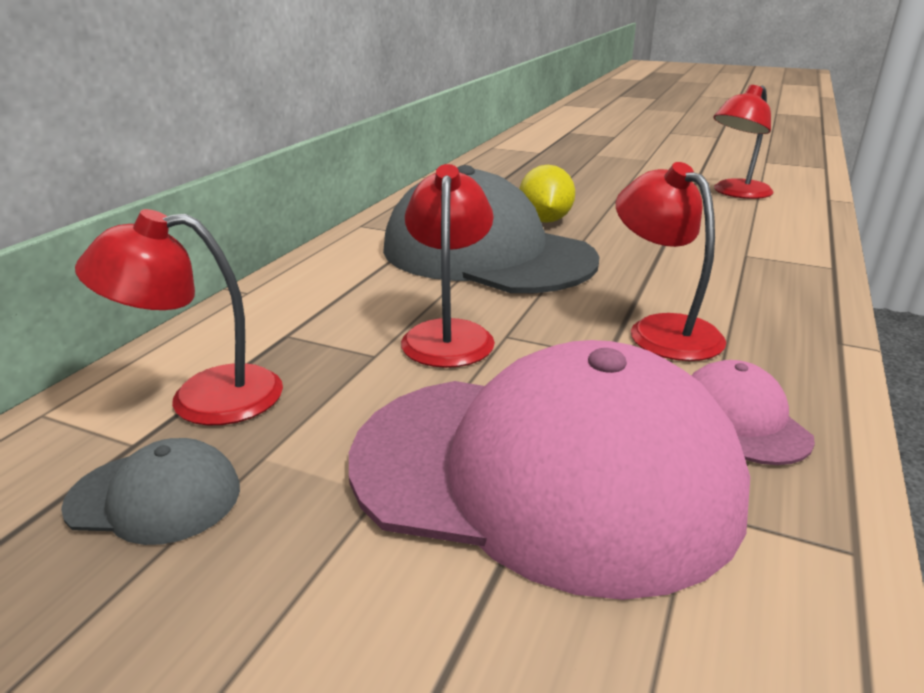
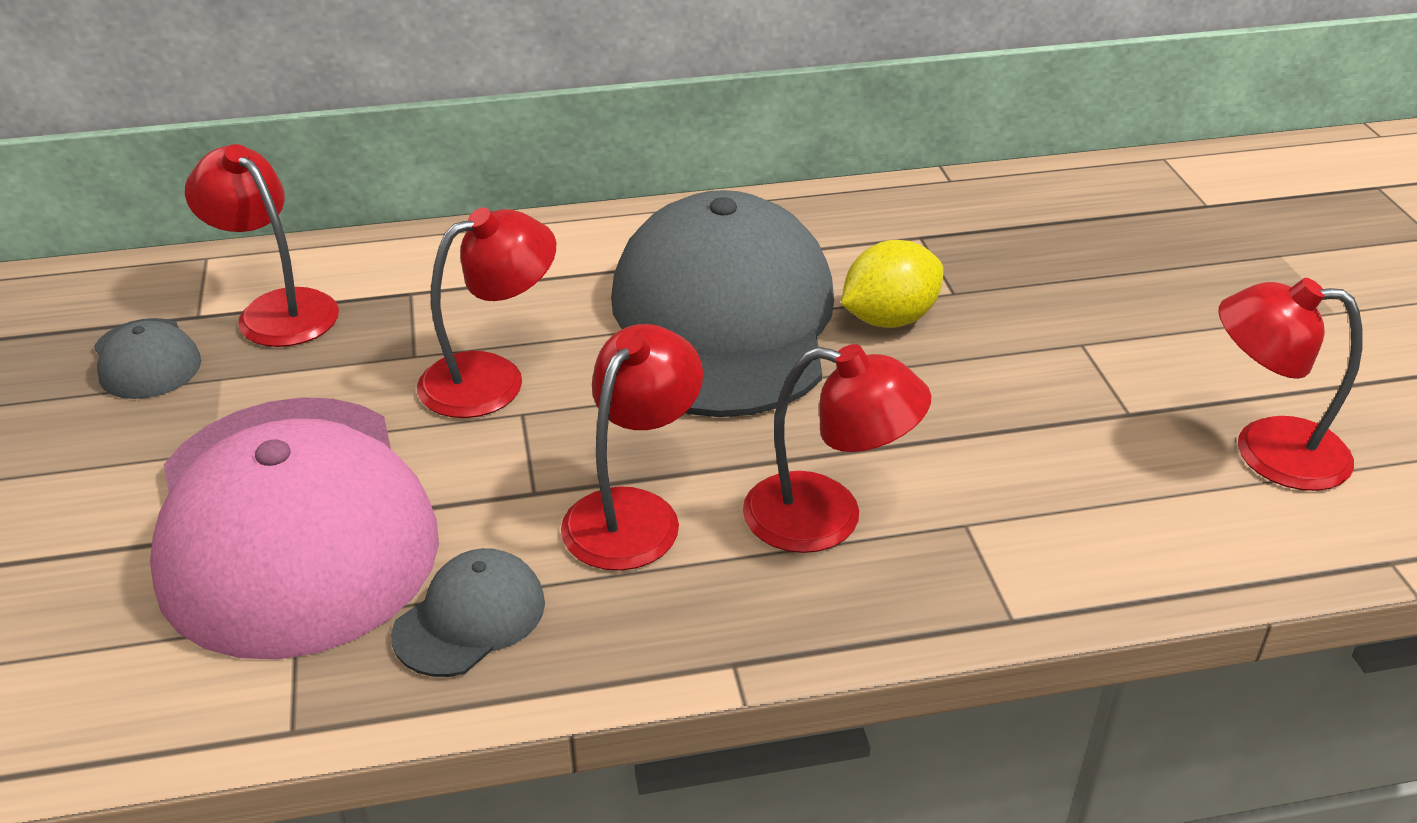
camera: 55 degrees right, 10 degrees up
pink cap [691,360,815,465] -> grey cap [391,548,545,677]
none -> red lamp [743,344,931,553]

